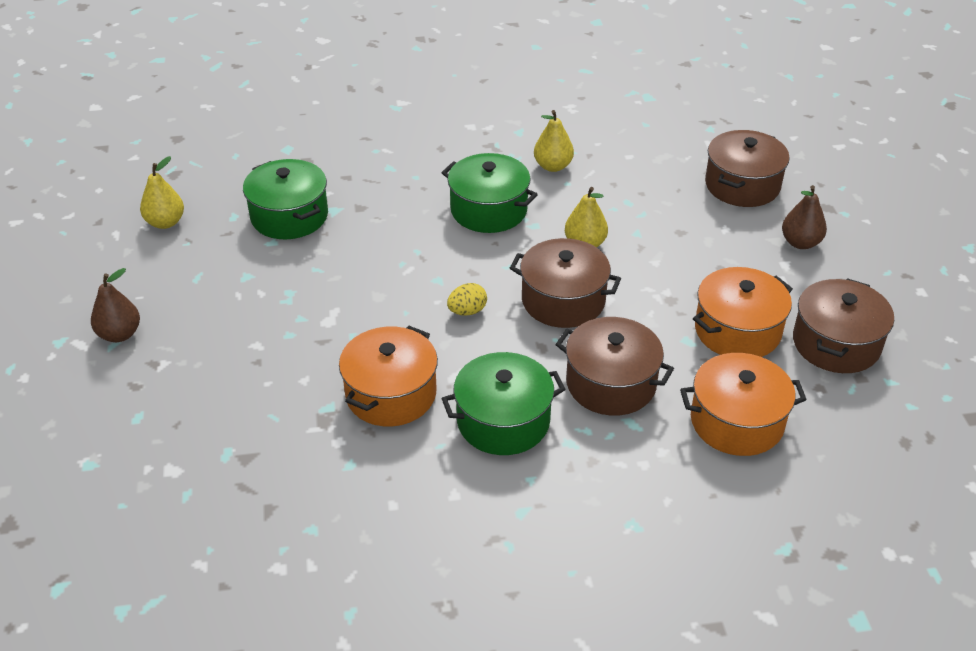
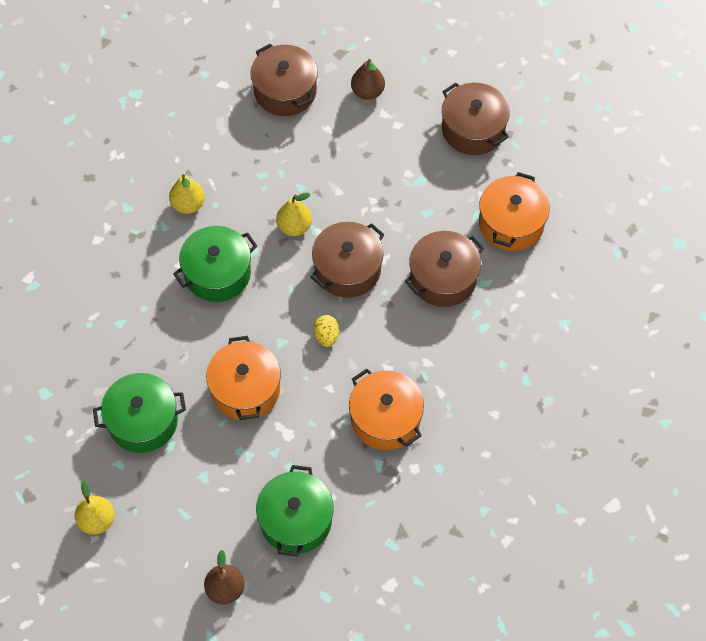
camera: 65 degrees left, 20 degrees up
green pot [442,352,566,455] -> green pot moved to [256,465,334,557]
orange pot [693,267,793,357] -> orange pot moved to [206,336,281,420]

